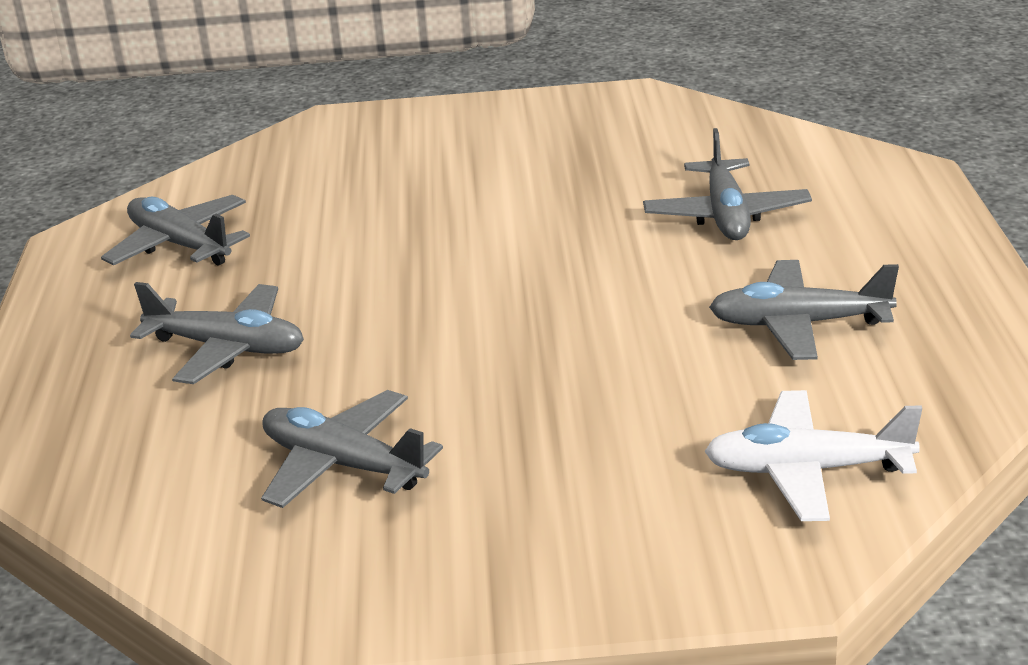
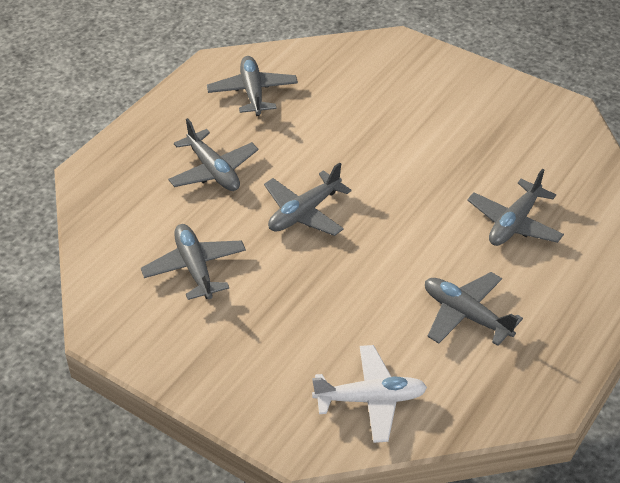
camera: 35 degrees right, 15 degrees up
white plane [704,390,922,521] -> white plane turned 135 degrees clockwise [312,345,427,443]
none -> grey plane [264,162,352,236]

